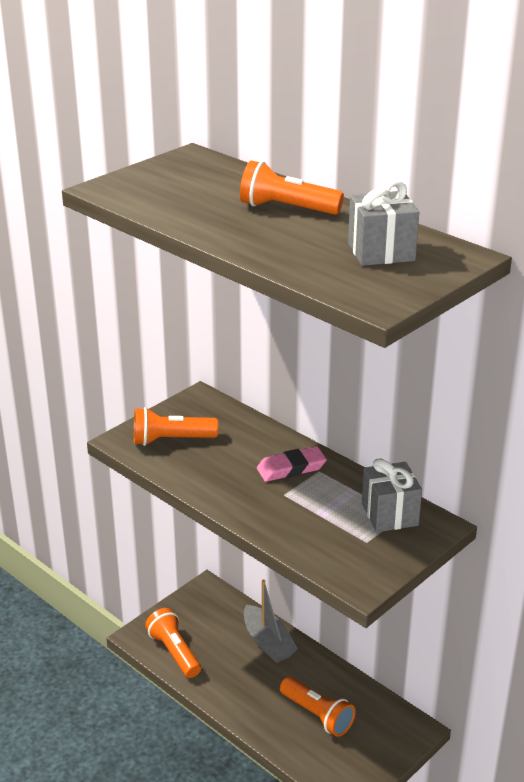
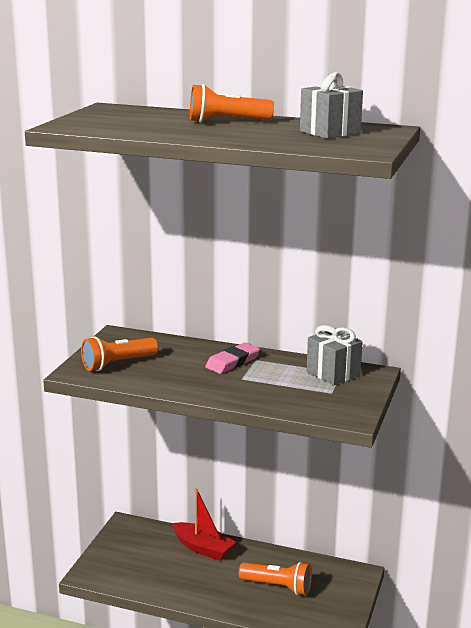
camera: 25 degrees left, 10 degrees down
orange flashlight [145,608,201,678] -> none
grey boat [244,580,298,663] -> red boat [172,488,236,560]

